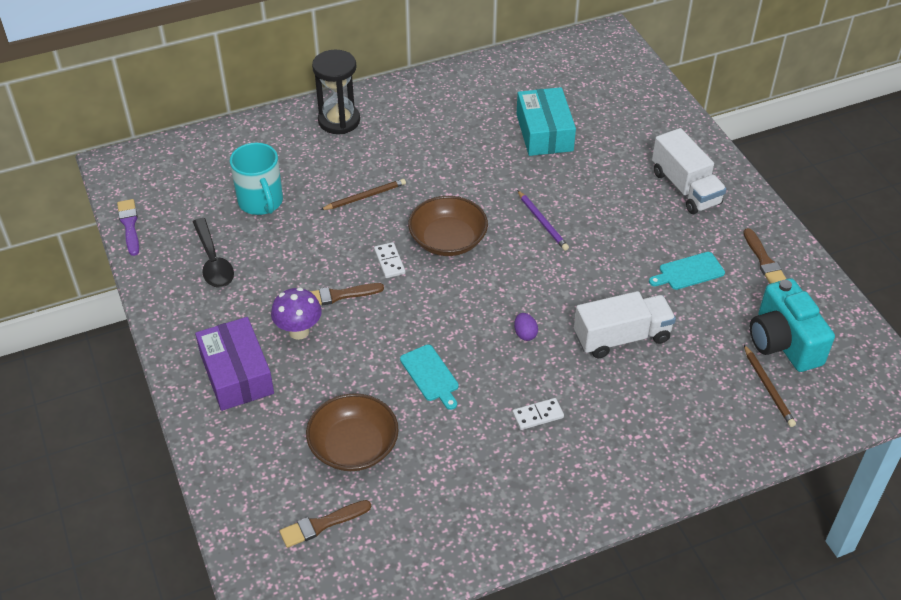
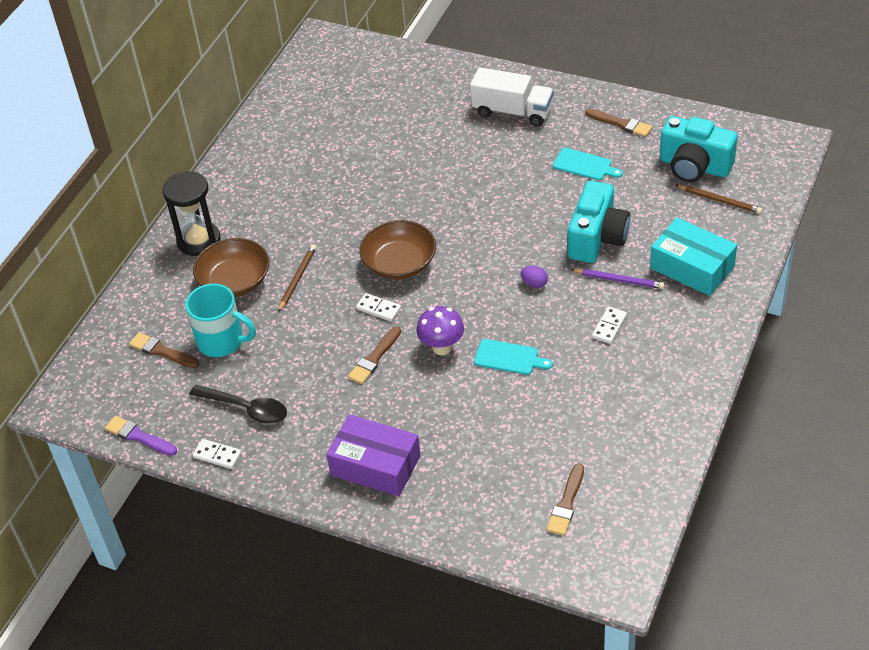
camera: 40 degrees left, 0 degrees up
purple mushroom [271,287,322,340] -> purple mushroom moved to [416,306,464,355]
brown bowl [306,393,399,471] -> brown bowl moved to [193,238,270,297]
turquoise box [516,87,576,156] -> turquoise box moved to [650,218,737,296]
purple pencil [517,190,569,251] -> purple pencil moved to [571,269,665,289]
white truck [574,291,676,358] -> turquoise camera [568,181,630,263]
turquoise cutting board [649,252,725,290] -> turquoise cutting board turned 90 degrees counterclockwise [553,148,623,180]
none -> brown brush [129,333,199,368]
none -> white domino [193,439,242,469]

